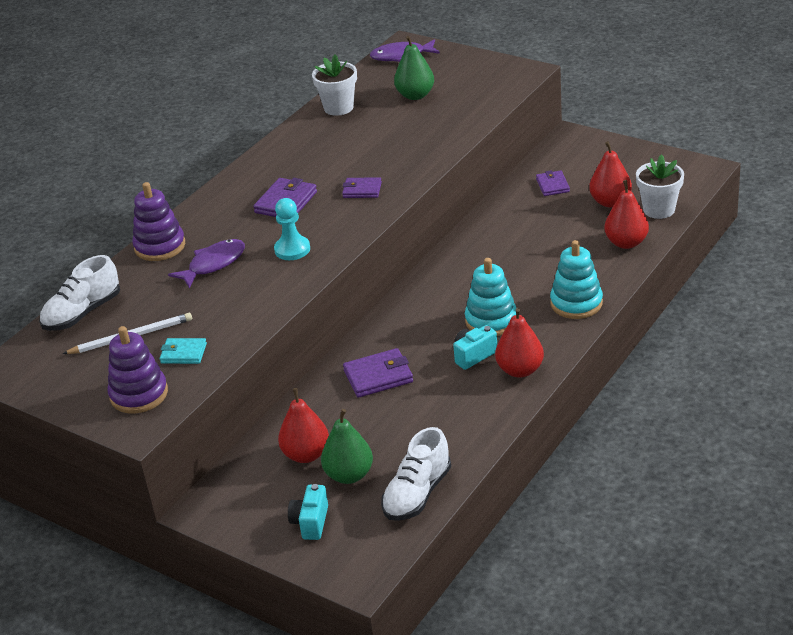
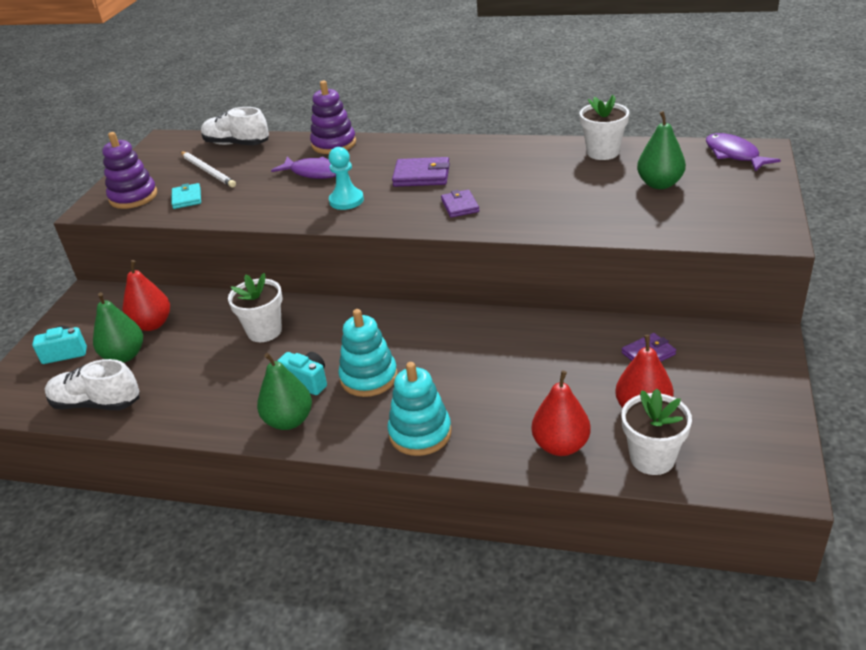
camera: 70 degrees right, 0 degrees up
purple wallet [343,348,413,398] -> white flower pot [228,273,283,342]
red pear [495,308,544,378] -> green pear [257,353,312,430]

